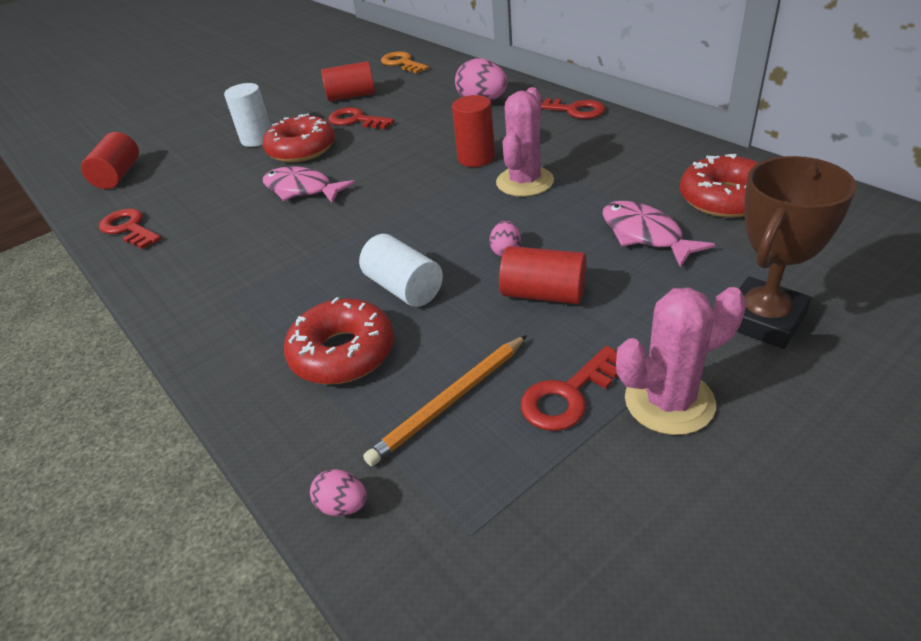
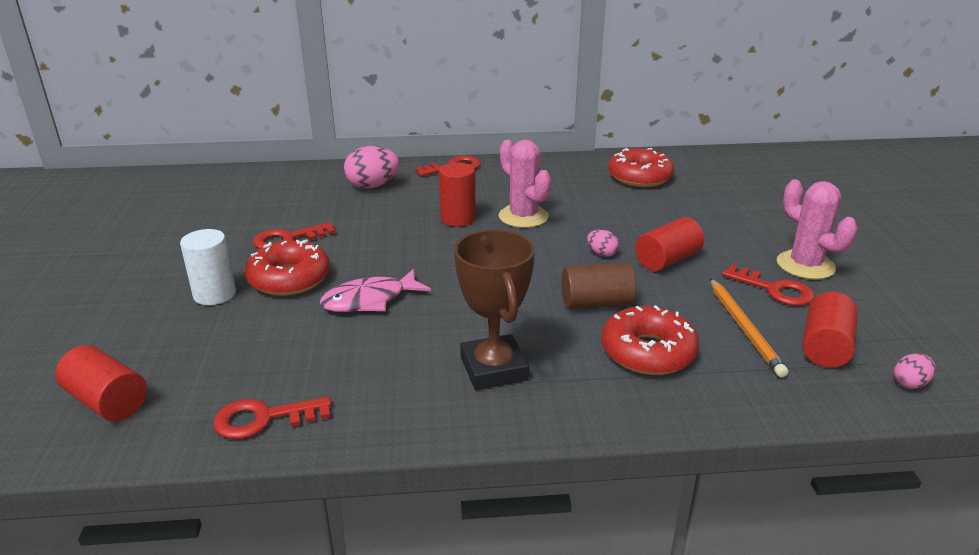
camera: 60 degrees left, 10 degrees down
pink egg [310,469,367,516] -> pink egg moved to [894,353,935,389]
red cylinder [321,61,375,101] -> red cylinder moved to [803,292,858,368]
white cylinder [359,234,443,307] -> brown cylinder [561,262,636,309]
orange key [381,51,429,74] -> none
red key [521,346,618,431] -> red key turned 45 degrees counterclockwise [722,265,815,306]
pink fish [602,201,715,268] -> none
pink cactus [616,287,746,435] -> pink cactus turned 45 degrees counterclockwise [777,180,857,280]
brown trophy [737,156,857,349] -> brown trophy moved to [454,230,535,390]

